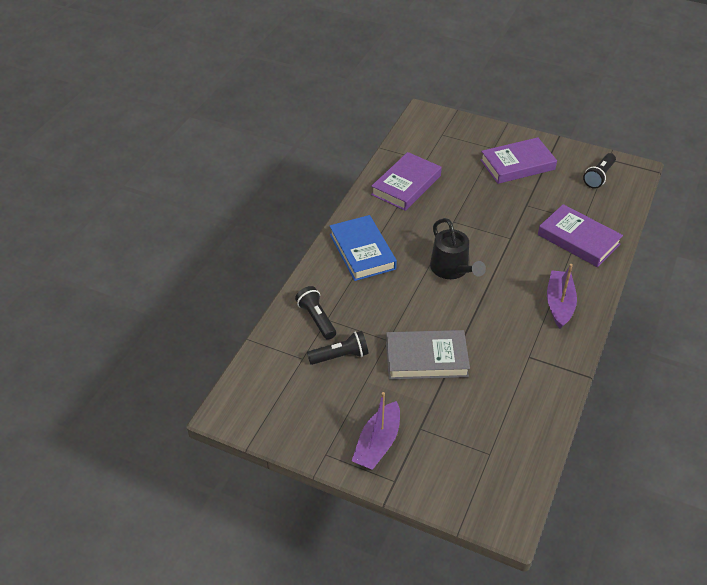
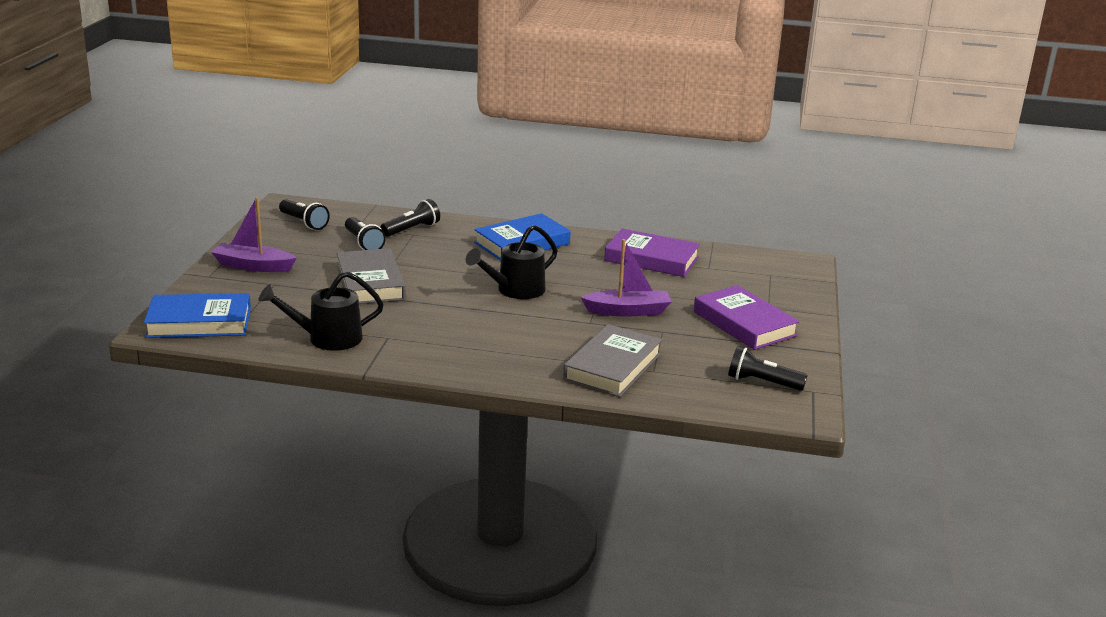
camera: 75 degrees right, 20 degrees down
purple book [538,204,623,267] -> grey book [563,324,662,397]
purple boat [547,264,577,329] -> purple boat moved to [581,239,671,317]
none -> blue book [144,293,251,338]
none -> black watering can [258,271,384,351]
none -> black flashlight [279,199,330,230]

